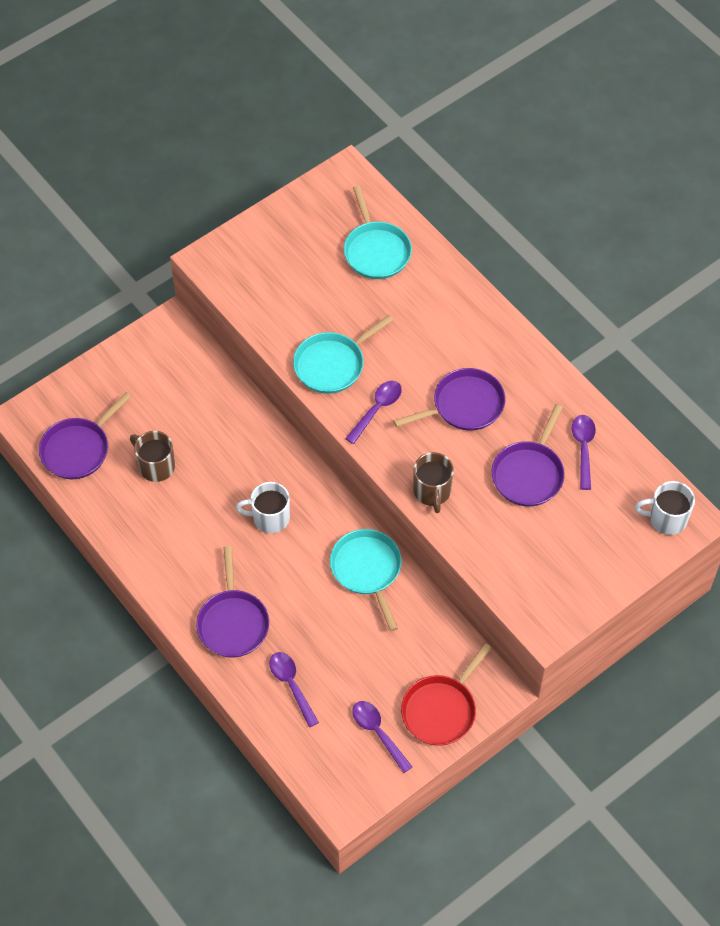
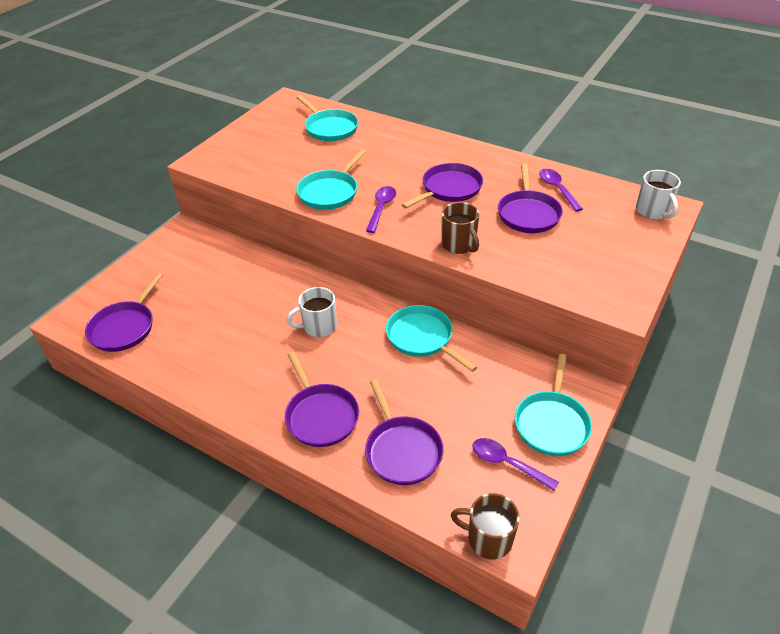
camera: 20 degrees left, 15 degrees down
brown mug [130,431,175,482] -> brown mug moved to [451,493,520,559]
purple spoon [269,652,319,727] -> purple pan [365,379,443,485]
red pan [401,643,492,746] -> turquoise pan [515,354,592,456]
white mug [635,481,695,535] -> white mug turned 90 degrees counterclockwise [636,170,681,219]

